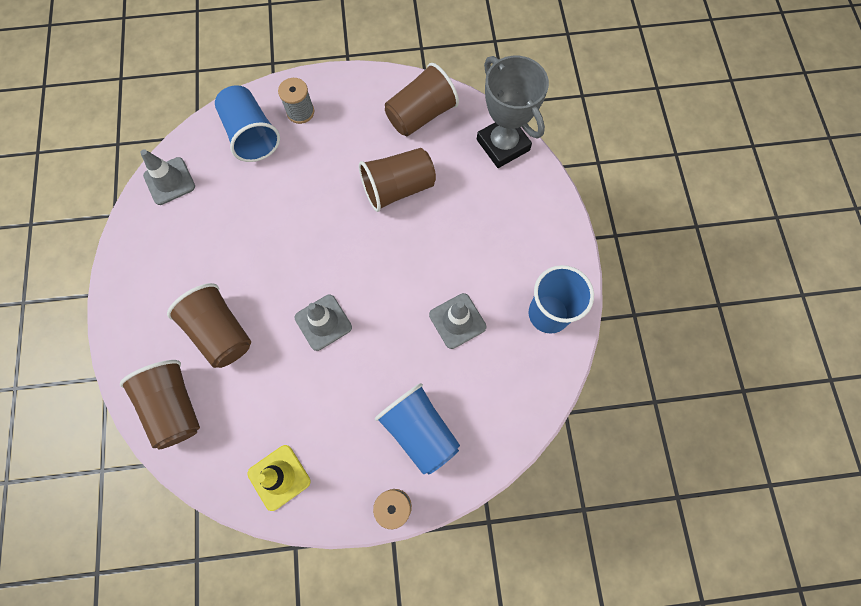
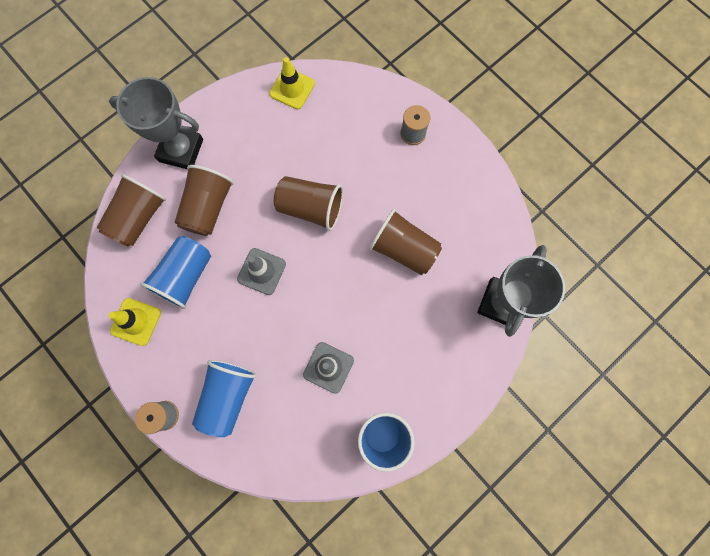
camera: 55 degrees right, 5 degrees up
grey traffic cone [140,149,195,205] -> yellow traffic cone [269,57,315,109]
blue cup [215,85,280,162] -> blue cup moved to [140,236,211,309]
brown cup [385,63,459,136] -> brown cup moved to [274,176,343,231]
none -> grey trophy [109,77,203,169]

